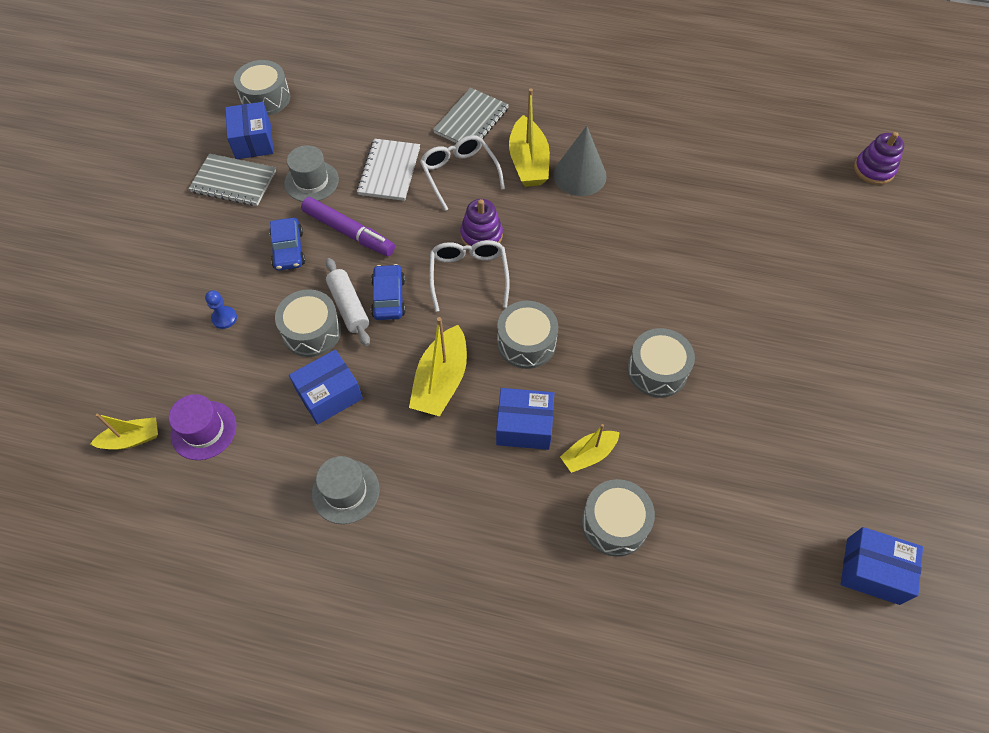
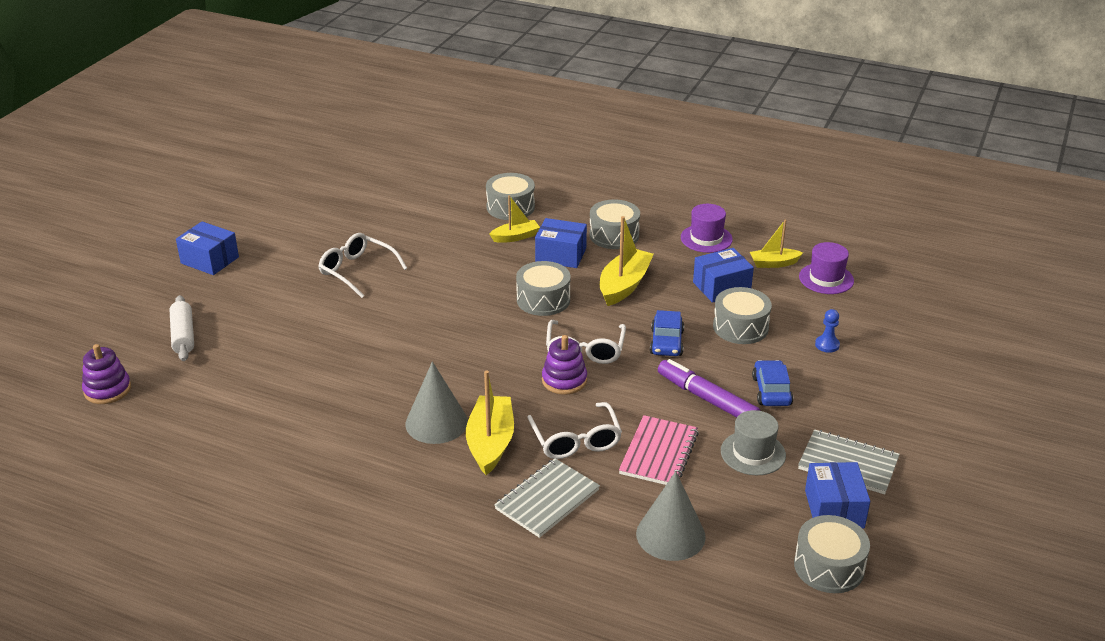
camera: 170 degrees left, 25 degrees down
yellow boat [90,414,158,450] -> yellow boat moved to [750,219,803,268]
grey hat [312,456,379,524] -> purple hat [681,204,733,253]
white rolling pin [326,258,370,346] -> white rolling pin moved to [169,295,194,361]
white notebook [357,139,420,201] -> pink notebook [619,415,699,485]
grey drum [627,328,695,398] -> grey drum moved to [589,199,640,249]
blue box [841,527,923,605] -> blue box moved to [176,221,239,275]
none -> white glasses [318,233,407,298]
none -> grey cone [636,471,706,561]

